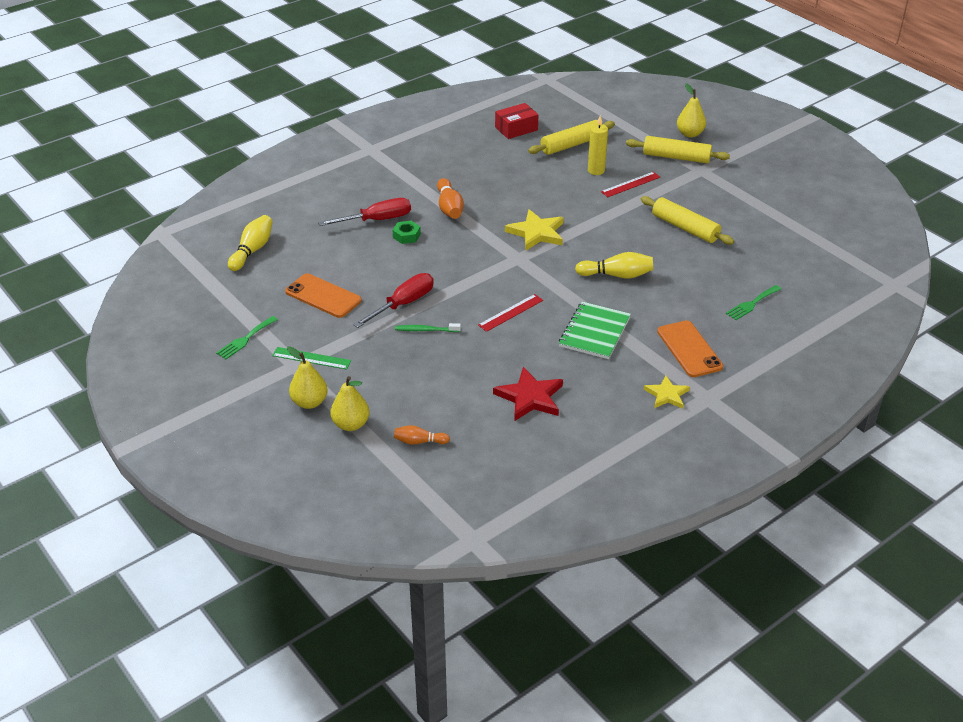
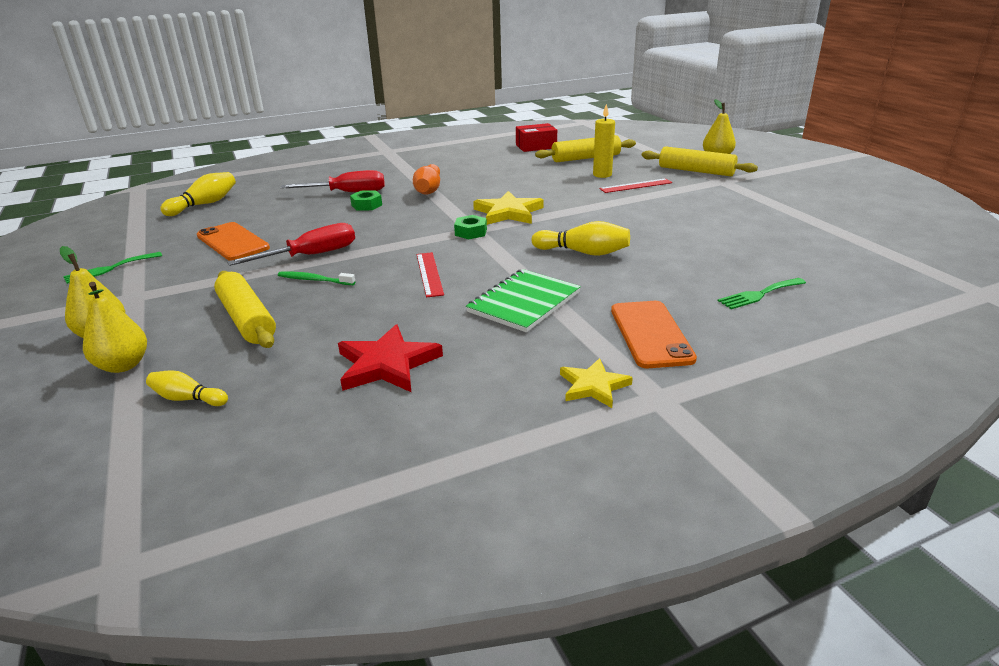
camera: 15 degrees right, 10 degrees down
green ruler [272,347,351,370] -> none
orange bowling pin [394,425,450,445] -> yellow bowling pin [146,370,228,406]
red ruler [478,294,543,332] -> red ruler turned 75 degrees counterclockwise [417,252,444,297]
yellow rolling pin [641,196,734,245] -> yellow rolling pin moved to [214,271,276,348]
none -> green nut [454,215,487,239]

